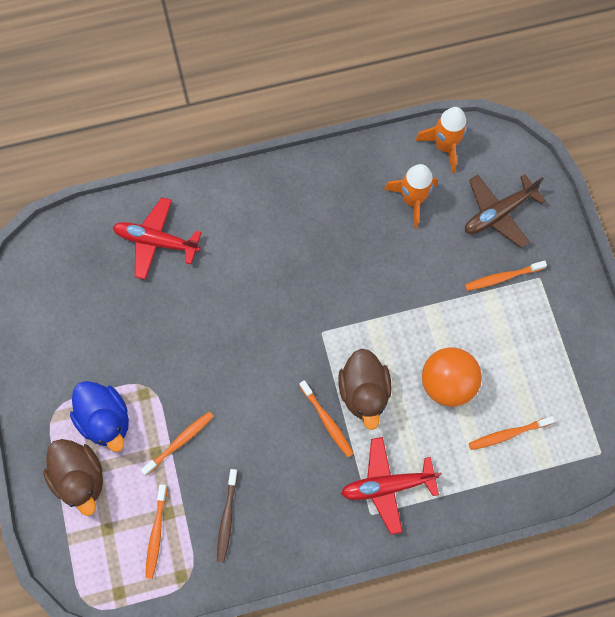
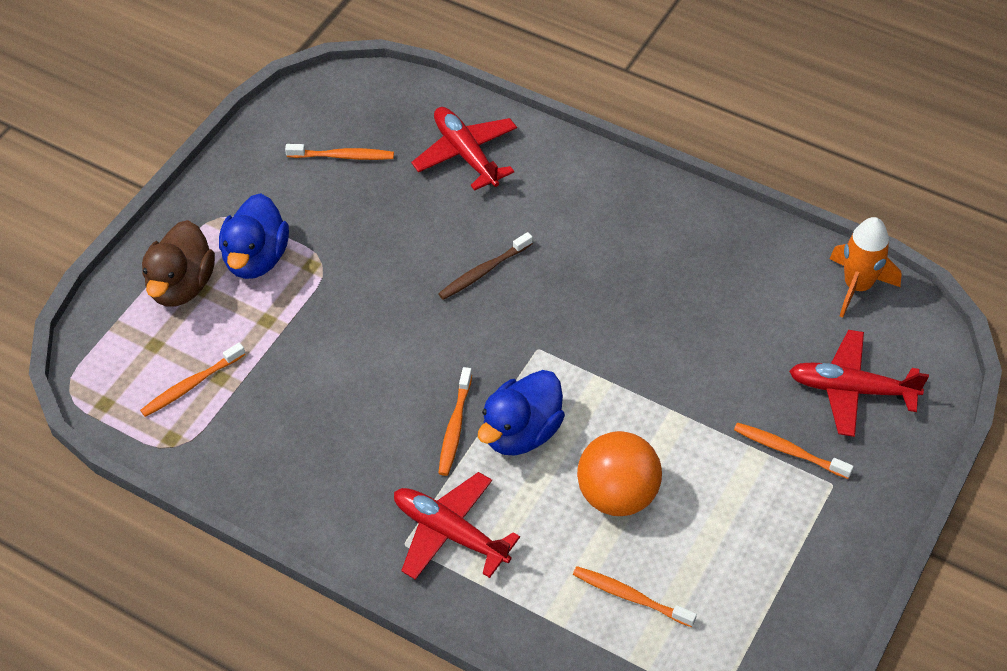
camera: 45 degrees right, 20 degrees down
orange toothbrush [141,411,214,476] -> orange toothbrush moved to [285,144,394,160]
brown toothbrush [217,469,238,562] -> brown toothbrush moved to [438,232,533,300]
brown duck [338,349,392,430] -> blue duck [478,370,565,455]
orange rocket [384,164,438,229] -> none
brown plane [465,174,546,248] -> red plane [789,330,929,437]

